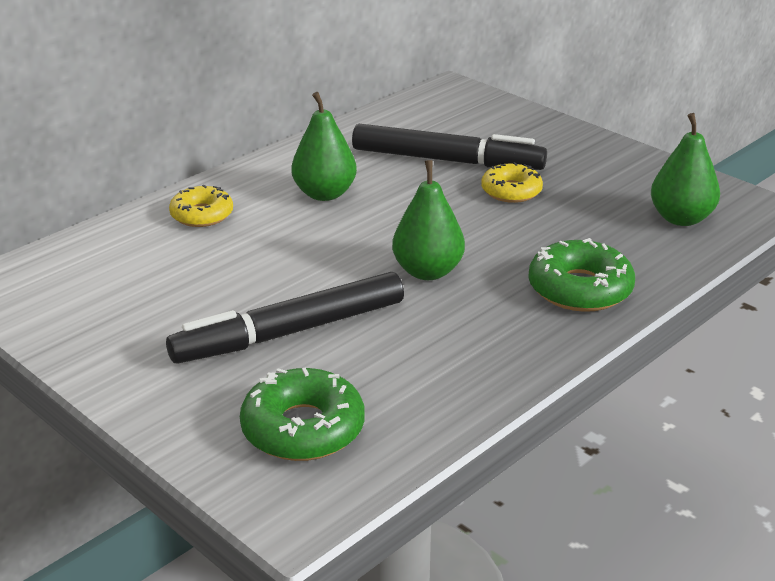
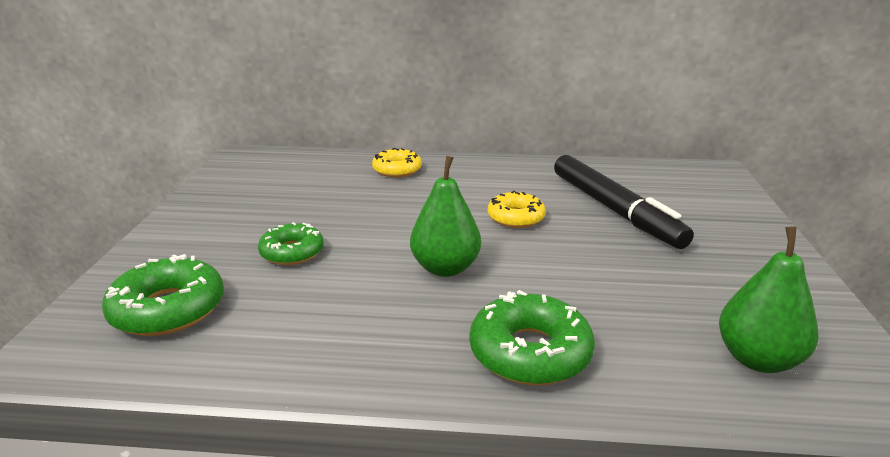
camera: 50 degrees right, 5 degrees down
black marker [166,272,404,363] -> green donut [258,222,324,265]
green pear [291,92,357,201] -> none
yellow donut [481,162,543,203] -> yellow donut moved to [488,191,546,228]

